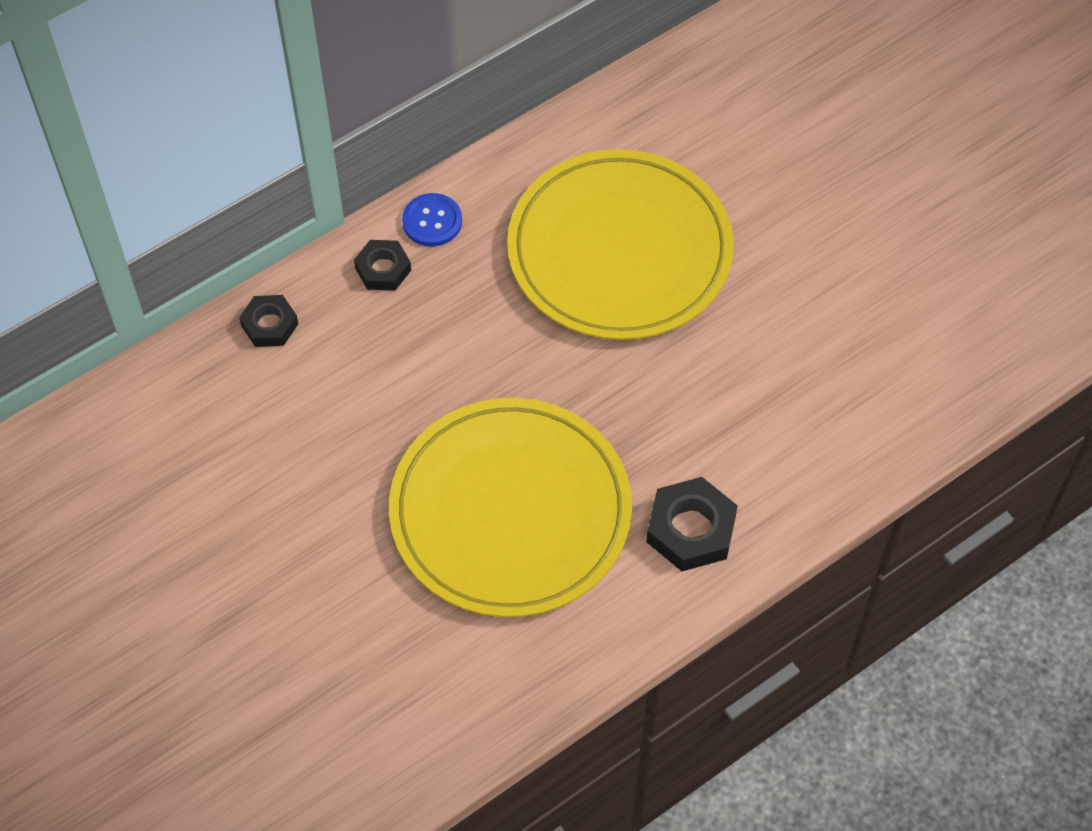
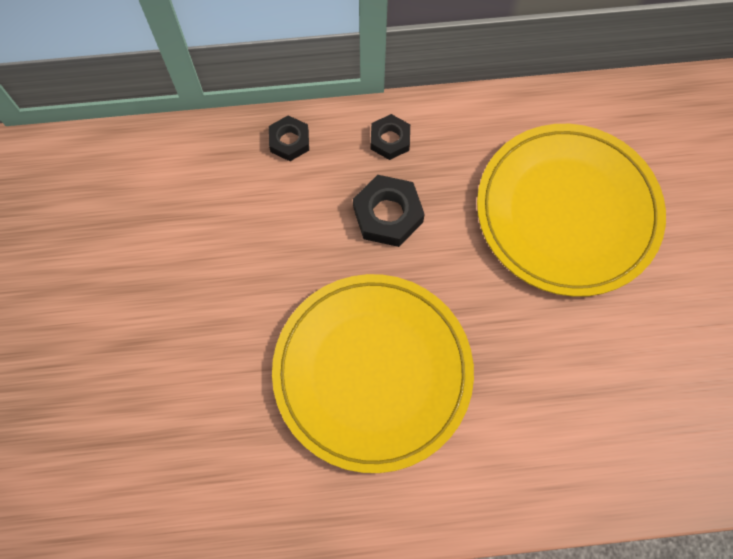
camera: 30 degrees right, 10 degrees up
blue button [402,193,462,247] -> none
black nut [646,477,738,571] -> black nut moved to [353,175,425,247]

